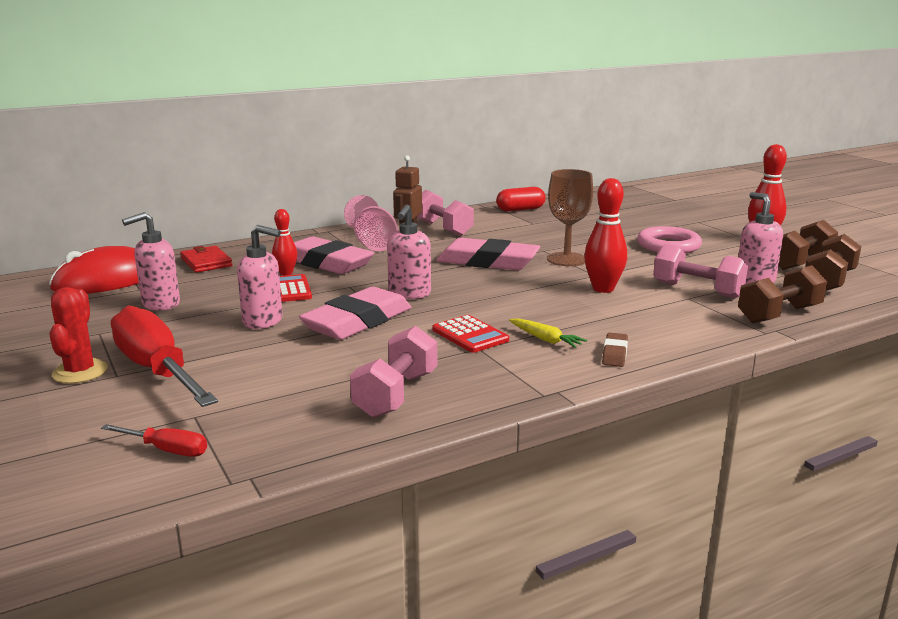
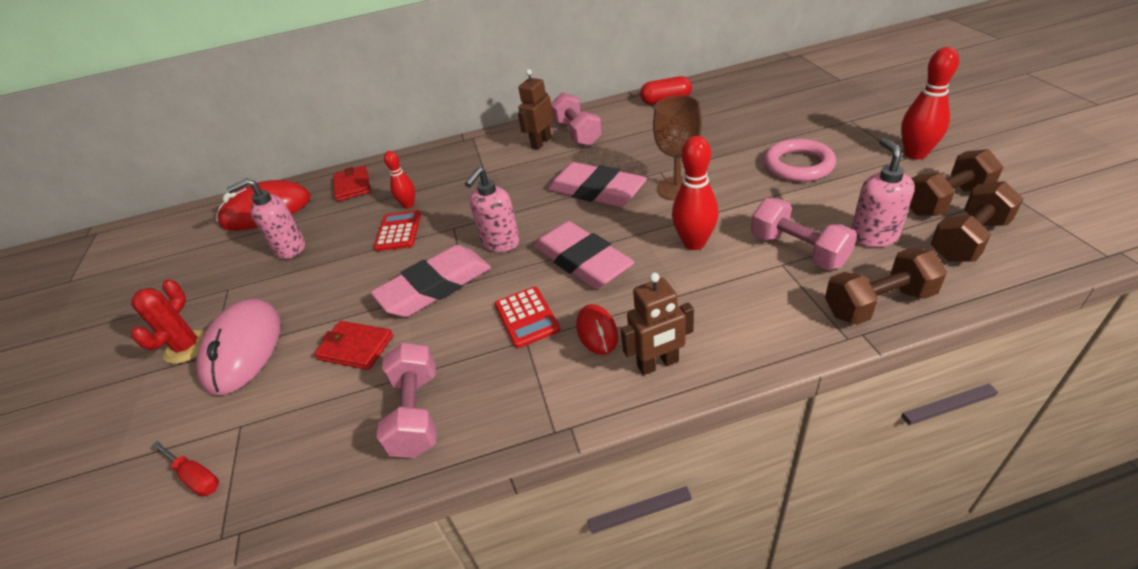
camera: 20 degrees right, 20 degrees up
red screwdriver [111,306,218,407] -> pink mouse [196,299,280,395]
pink soap dispenser [237,225,283,329] -> none
pink eraser [294,237,374,274] -> pink eraser moved to [534,221,634,289]
pink goblet [344,195,398,251] -> none
pink dumbbell [350,326,437,418] -> pink dumbbell turned 45 degrees counterclockwise [377,342,436,458]
yellow carrot [509,318,587,348] -> red mouse [576,304,618,355]
brown eraser [602,332,628,367] -> brown robot [621,273,694,375]
none -> red wallet [314,321,393,370]

